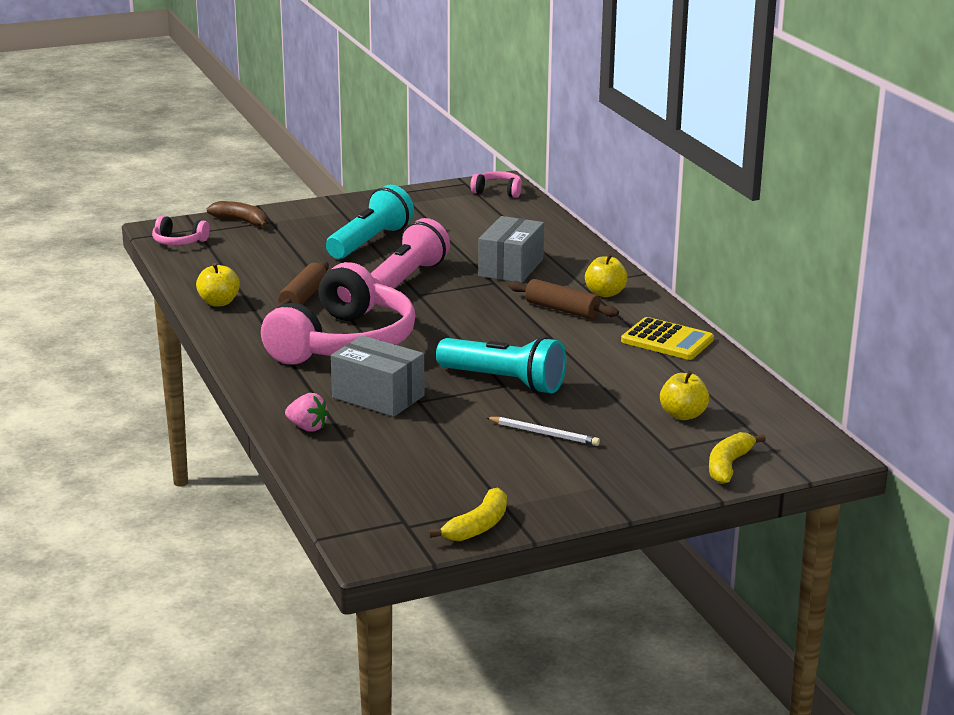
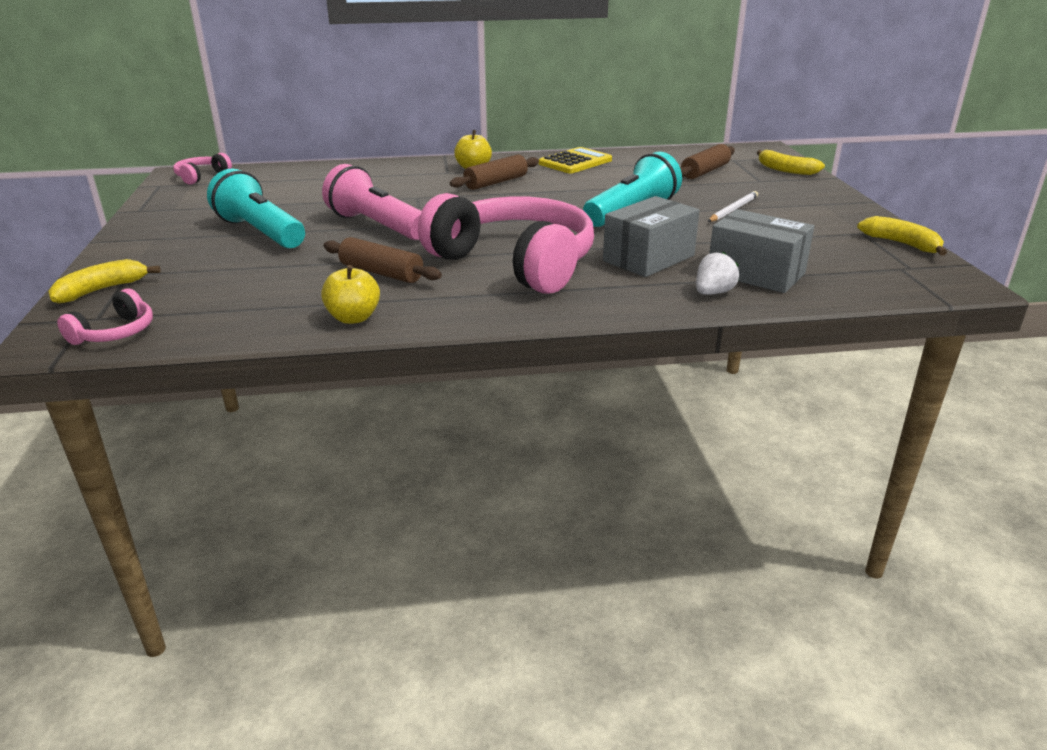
camera: 75 degrees left, 5 degrees up
brown banana [207,201,267,228] -> yellow banana [48,259,161,304]
pink strawberry [285,393,329,432] -> white strawberry [696,252,739,295]
grey box [478,216,544,283] -> grey box moved to [709,209,814,293]
yellow apple [660,371,709,420] -> brown rolling pin [680,144,735,179]

